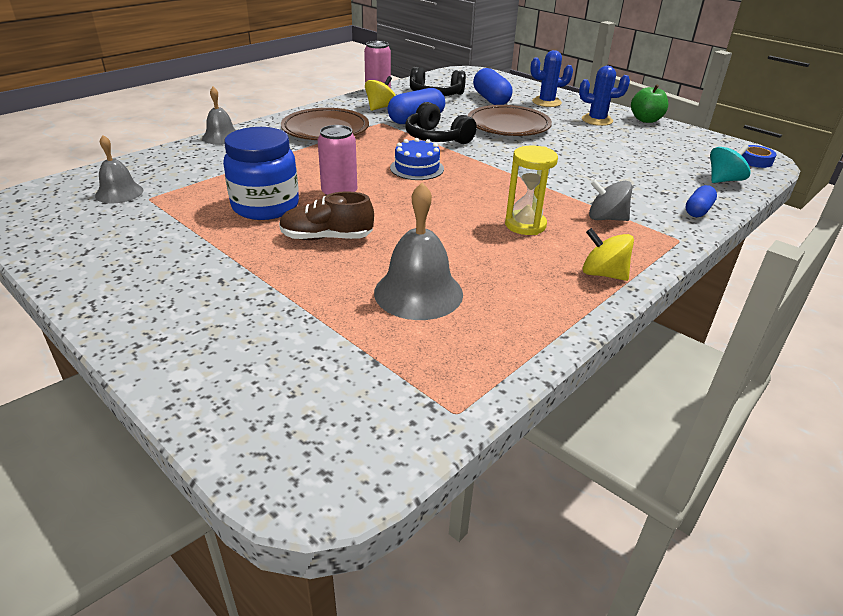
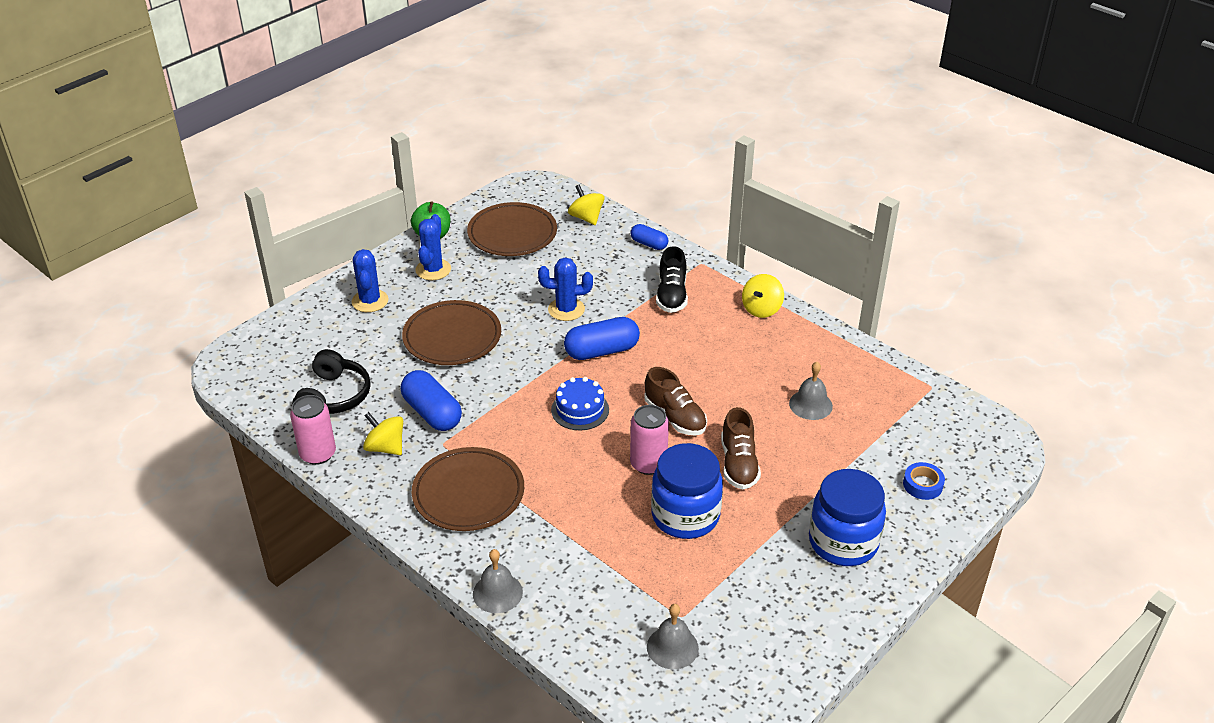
camera: 90 degrees left, 5 degrees up
grey bell [374,183,463,320] -> grey bell [789,362,833,420], size x0.63
black headphones [405,102,477,144] -> none
blue capsule [473,68,512,105] -> blue capsule moved to [564,317,640,360]
yellow hourglass [505,146,558,235] -> none
grey spinning top [589,179,632,221] -> black shoe [656,246,688,313]
turquoise spinning top [710,144,751,183] -> yellow spinning top [568,184,605,225]
blue tape [742,145,777,168] -> blue tape moved to [903,462,945,500]
none -> brown plate [467,202,557,256]
none -> blue cactus [538,257,593,321]
none -> brown shoe [644,367,707,435]
none -> blue jar [809,469,886,566]

